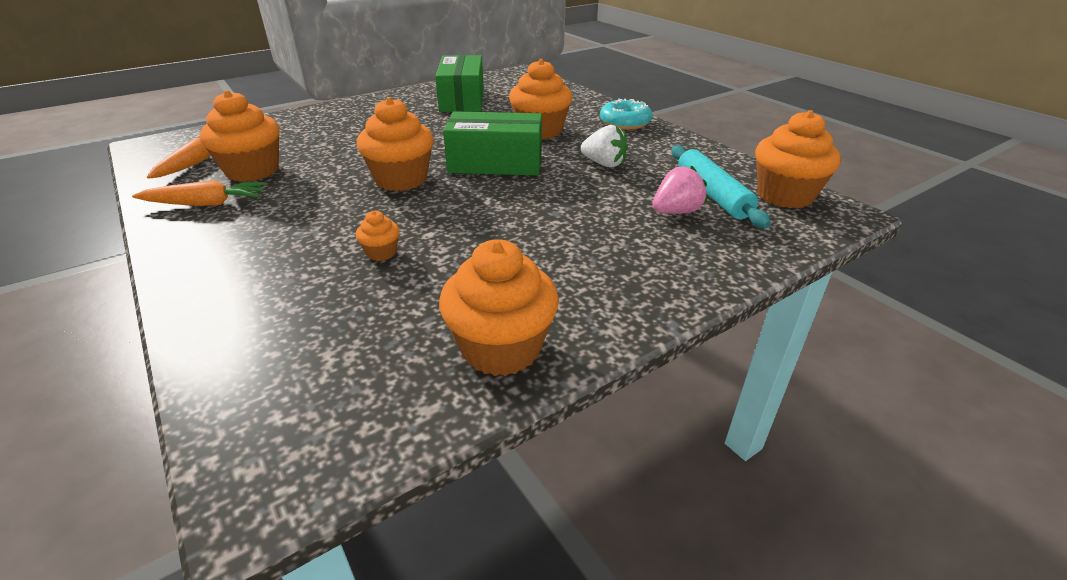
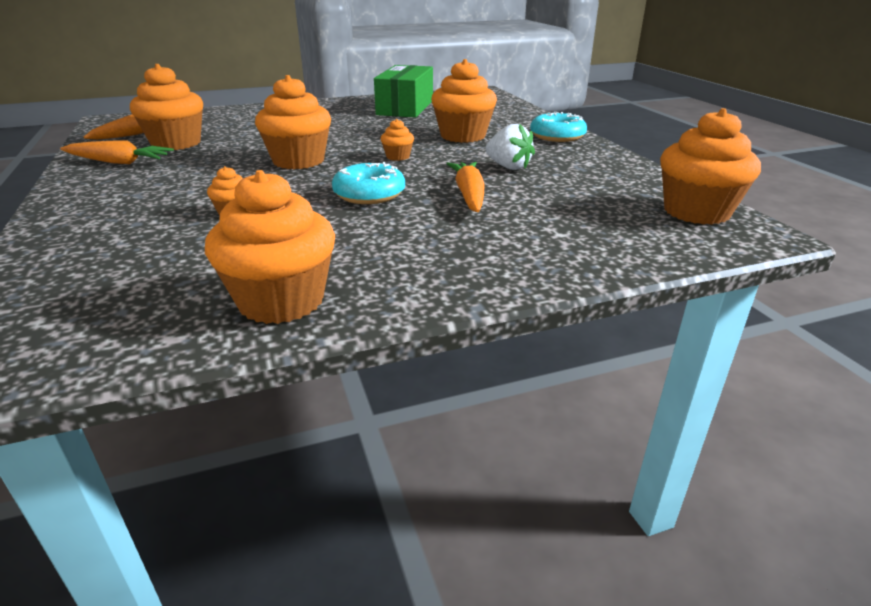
camera: 15 degrees right, 5 degrees down
green box [443,111,542,176] -> orange cupcake [381,119,414,161]
pink strawberry [652,165,707,214] -> none
turquoise rolling pin [672,145,771,228] -> none
none -> turquoise donut [332,162,405,204]
none -> orange carrot [447,162,485,212]

